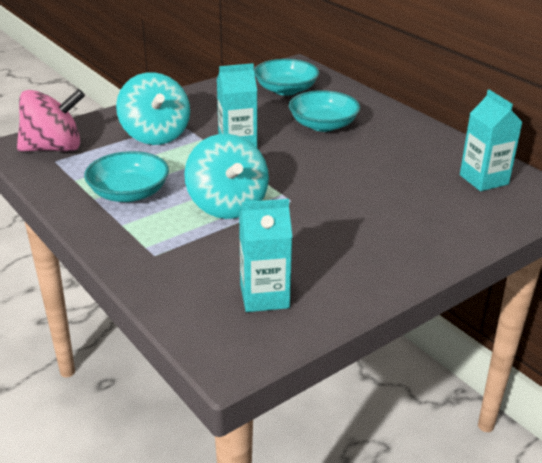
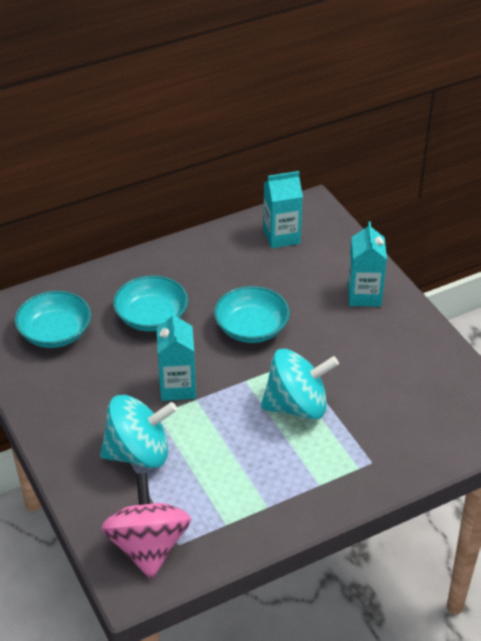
camera: 80 degrees left, 10 degrees up
turquoise bowl [84,151,169,202] -> turquoise bowl moved to [214,286,290,343]
turquoise carton [239,199,292,312] -> turquoise carton moved to [348,221,387,307]

